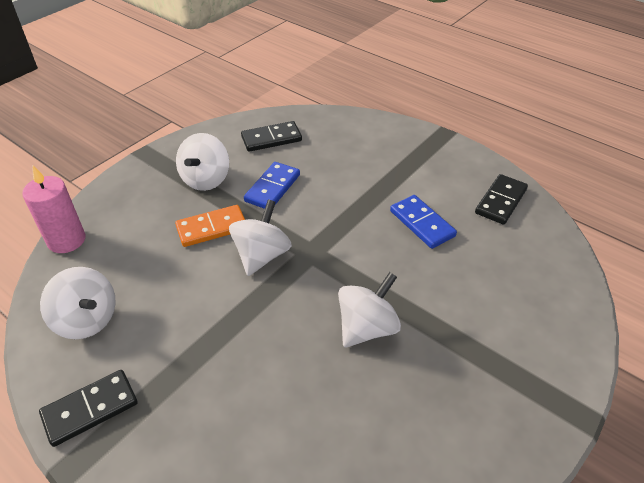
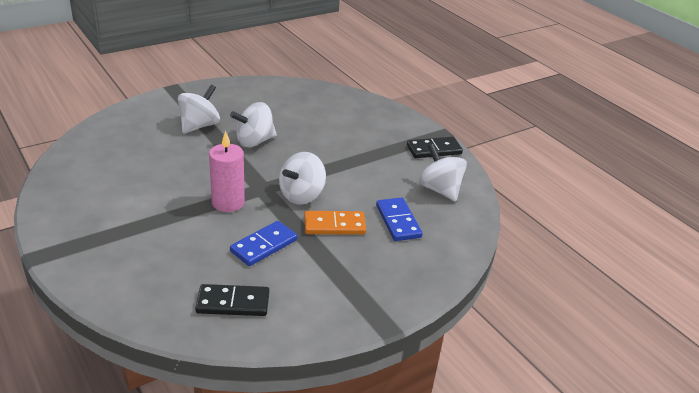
camera: 165 degrees left, 10 degrees down
pink candle [22,166,85,253] -> pink candle moved to [209,131,245,212]
white spinning top [176,133,229,191] -> white spinning top moved to [178,84,220,134]
blue domino [390,195,457,249] -> blue domino moved to [376,197,423,241]
black domino [475,174,528,225] -> none

